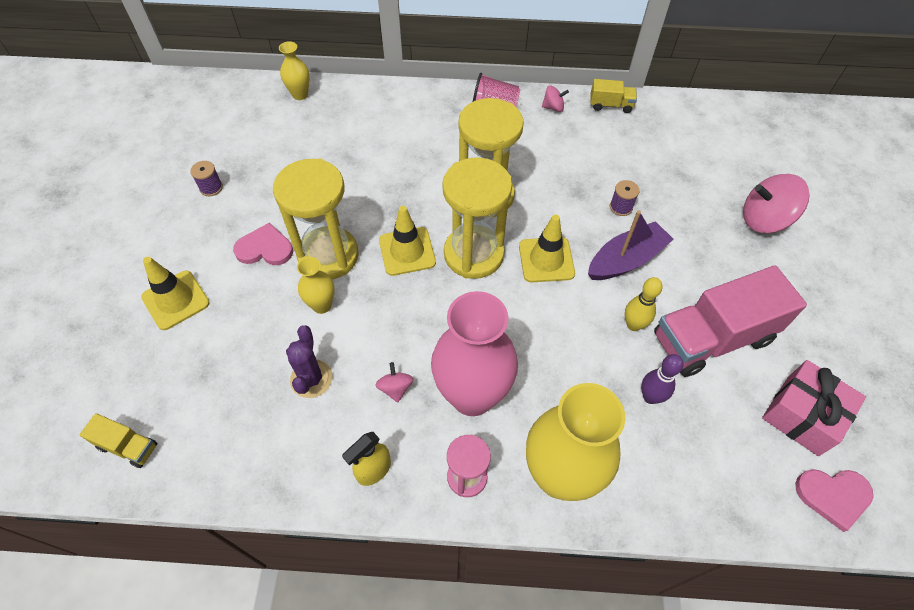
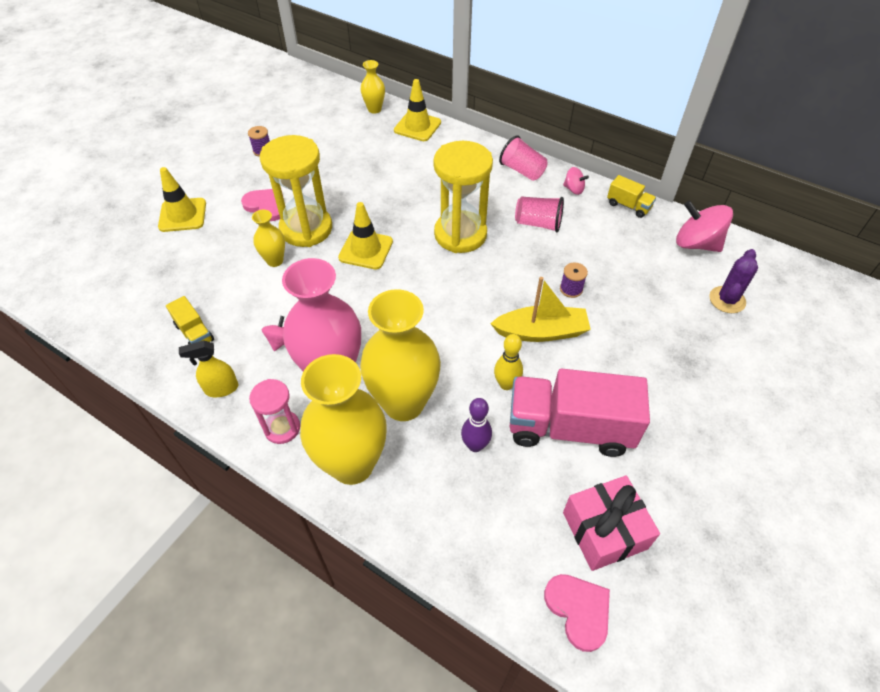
camera: 30 degrees right, 5 degrees down
yellow truck [79,413,157,468] -> yellow truck moved to [166,296,214,345]
purple cactus [286,325,333,398] -> purple cactus moved to [709,249,758,313]
yellow hourglass [442,157,512,279] -> none
yellow traffic cone [519,215,575,282] -> yellow traffic cone moved to [394,79,441,141]
purple boat [588,210,674,280] -> yellow boat [490,277,591,342]
pink spinning top [743,174,809,233] -> pink spinning top moved to [676,200,733,252]
pink heart [795,469,874,532] -> pink heart turned 150 degrees counterclockwise [544,574,610,652]
none -> yellow vase [360,289,441,421]
none -> pink cup [515,197,564,233]

